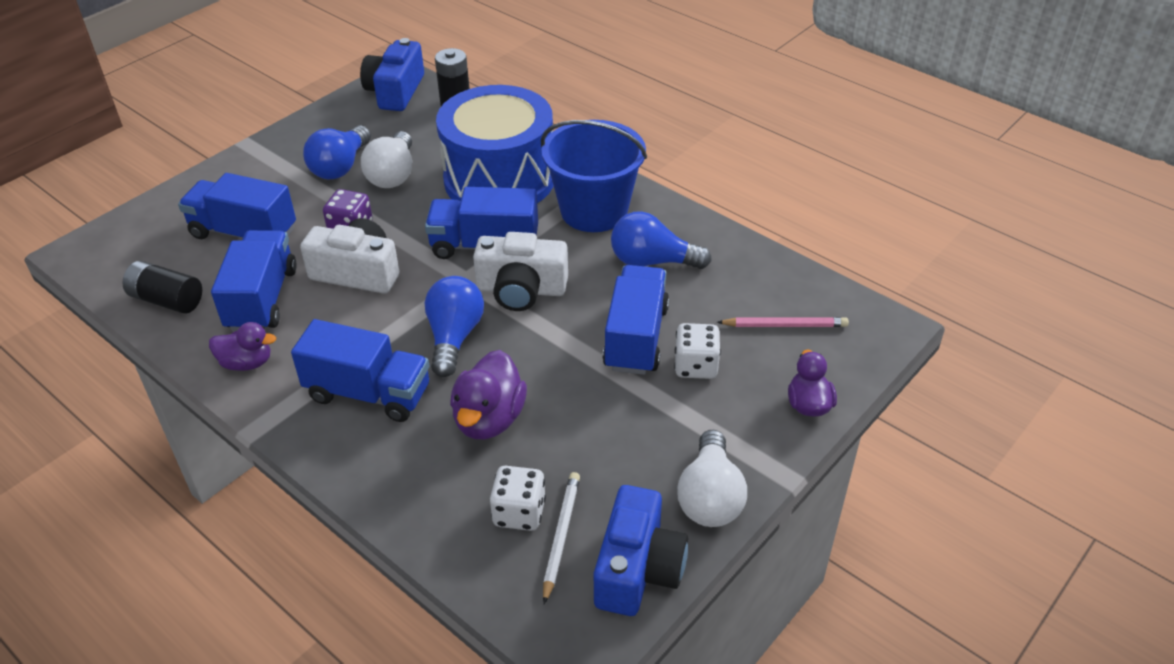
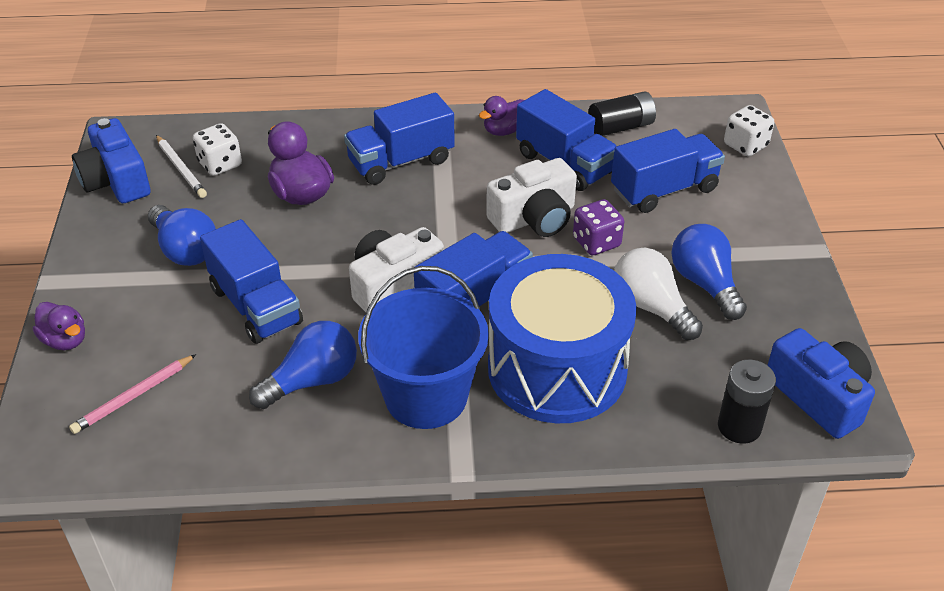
camera: 135 degrees right, 0 degrees up
blue light bulb [425,276,484,377] -> blue light bulb moved to [148,205,216,266]
white dice [674,323,721,379] -> white dice moved to [724,105,774,157]
white light bulb [677,430,747,527] -> none

